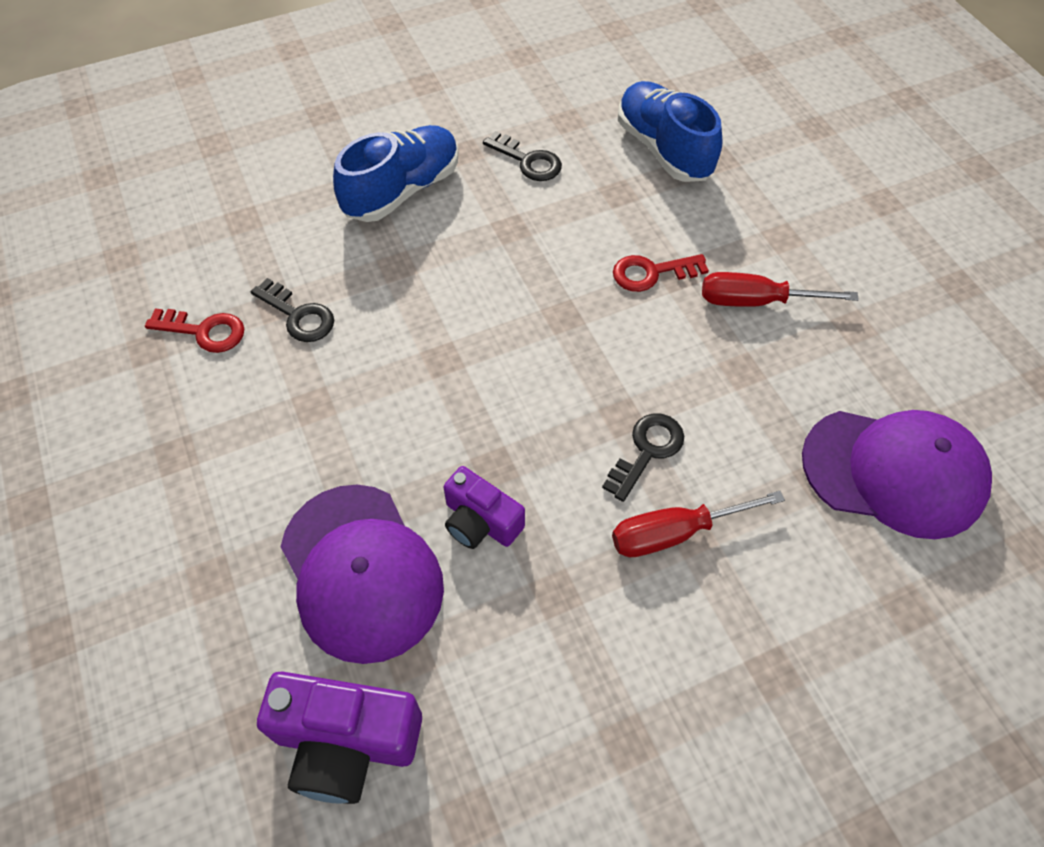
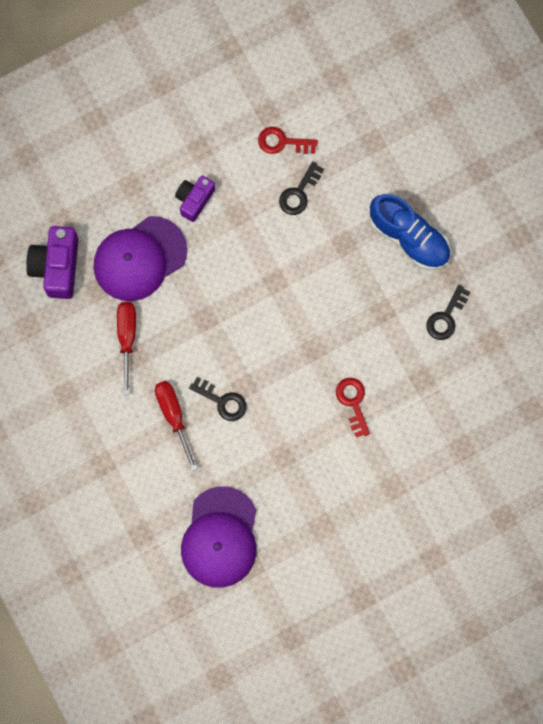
camera: 85 degrees right, 20 degrees up
red key [145,308,244,353] -> red key turned 90 degrees clockwise [258,127,318,154]
purple camera [443,466,525,549] -> purple camera moved to [175,176,215,222]
blue shoe [618,81,723,182] -> none
red screwdriver [702,272,859,307] -> red screwdriver moved to [117,302,136,395]

